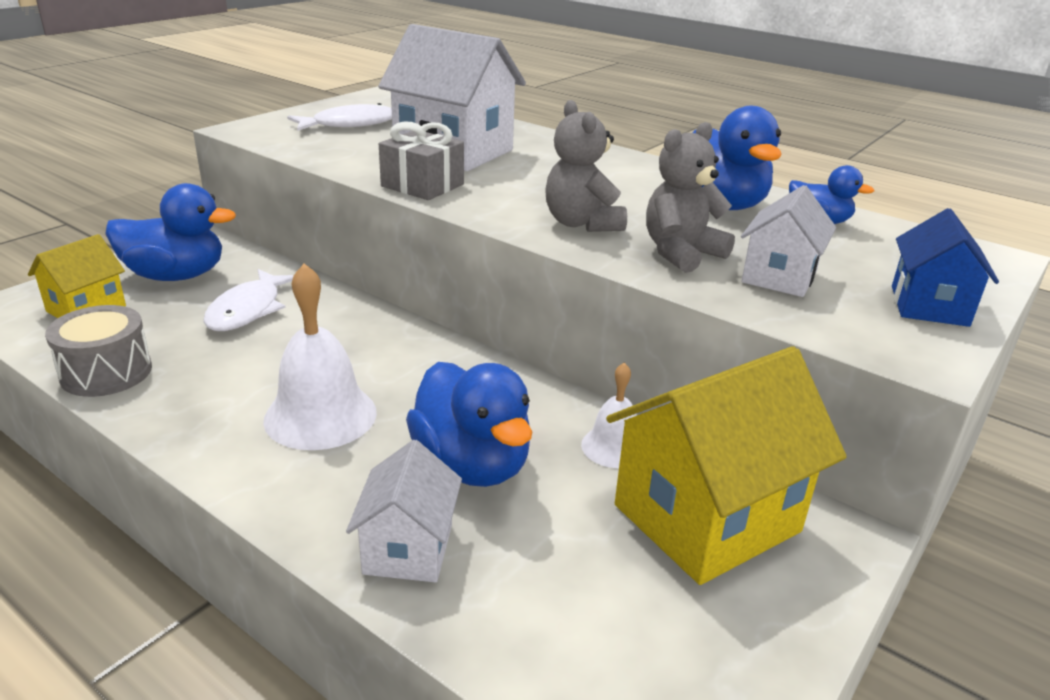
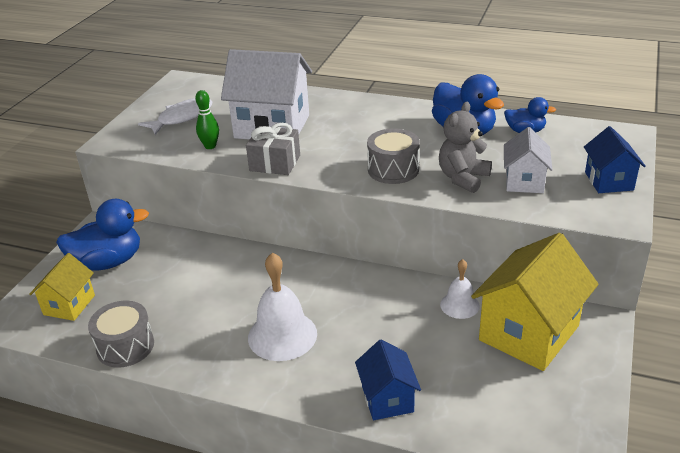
camera: 15 degrees left, 5 degrees up
white fish [203,269,294,331] -> none
white house [346,440,462,582] -> blue house [355,339,421,420]
blue duck [406,362,533,487] -> none
grey teddy bear [545,100,627,232] -> grey drum [367,128,420,184]
none -> green bowling pin [195,90,219,149]

